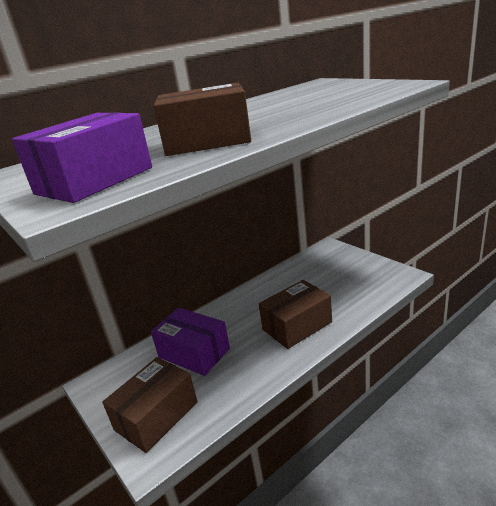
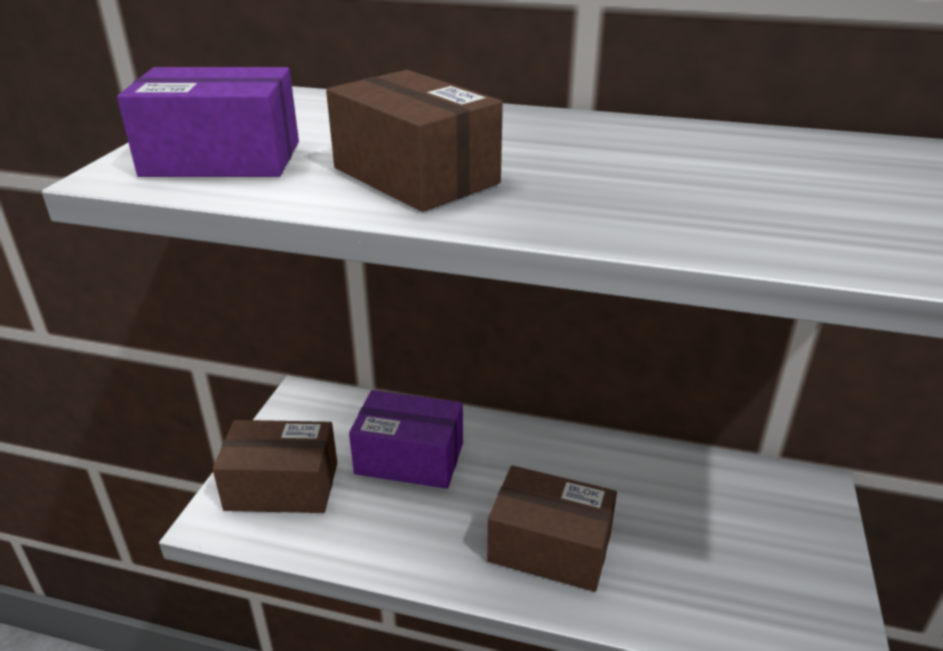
camera: 50 degrees right, 5 degrees up
purple box [151,308,230,376] -> purple box turned 75 degrees counterclockwise [349,390,463,489]

